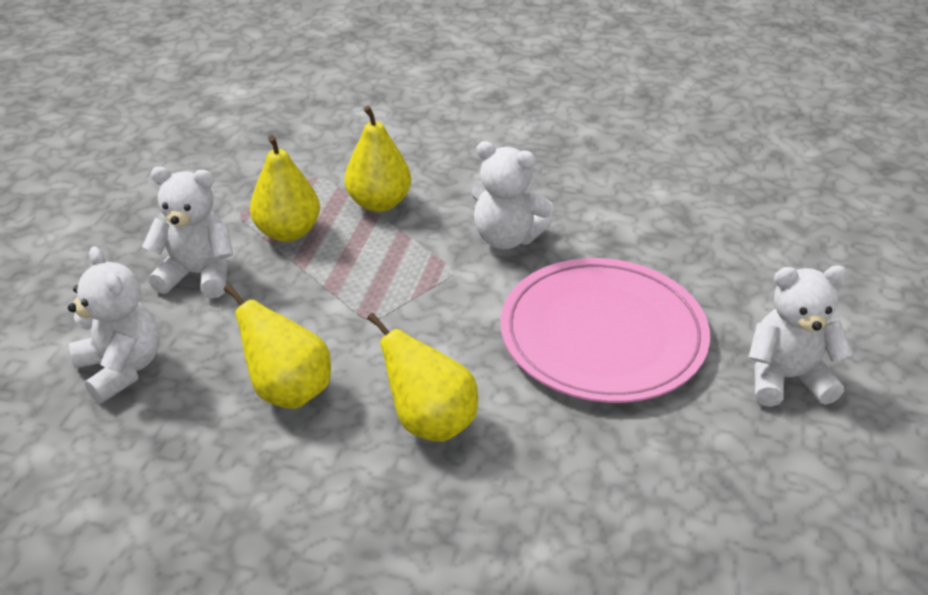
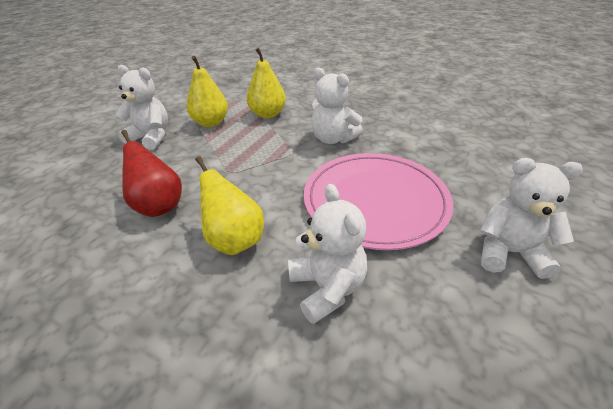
camera: 15 degrees right, 0 degrees up
white teddy bear [68,246,160,403] -> white teddy bear moved to [288,184,367,324]
yellow pear [224,284,331,409] -> red pear [121,130,182,217]

